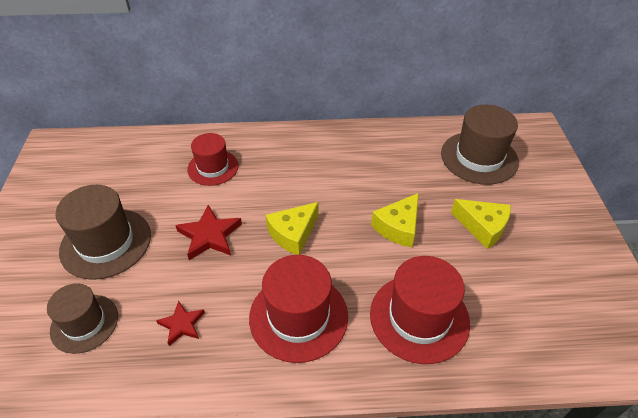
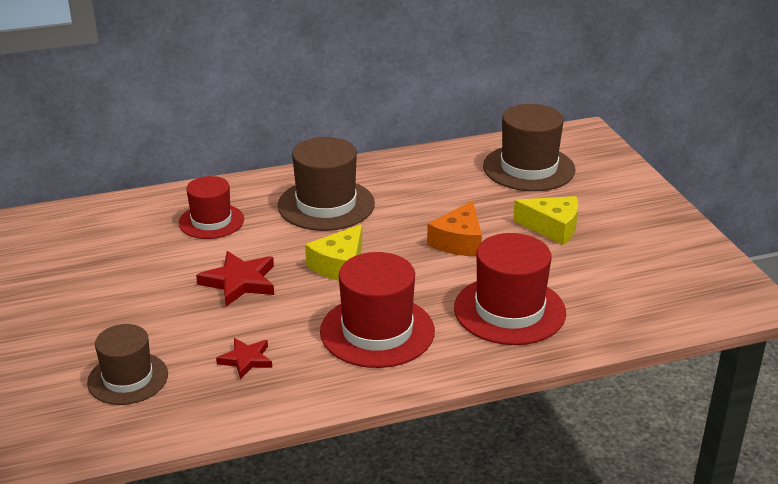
camera: 15 degrees left, 15 degrees down
brown hat [56,185,151,280] -> brown hat moved to [278,137,375,231]
yellow cheese [371,193,419,248] -> orange cheese [427,201,482,256]

